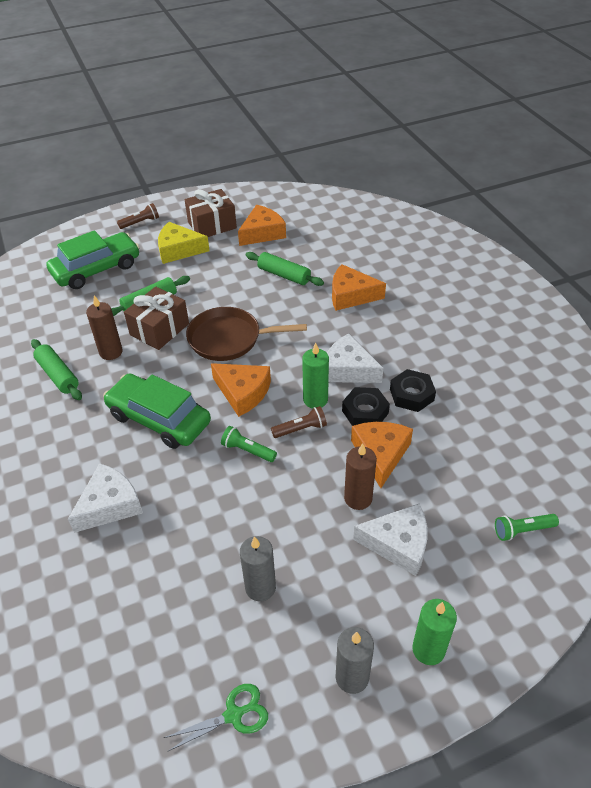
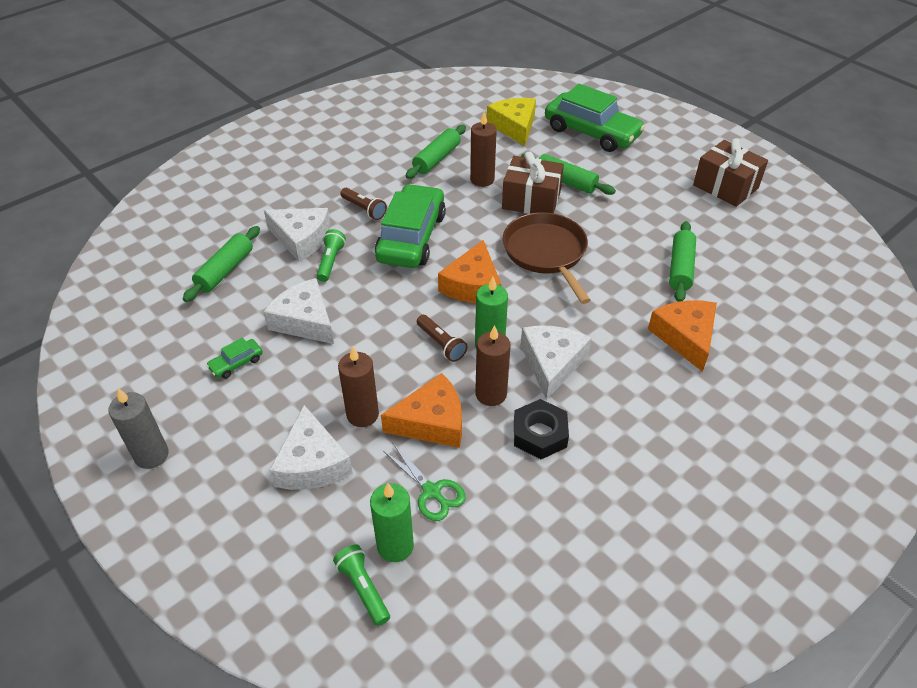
camera: 70 degrees right, 0 degrees up
brown flashlight [117,203,159,229] -> brown flashlight moved to [340,188,387,220]
yellow cheese [158,222,210,264] -> yellow cheese moved to [487,98,536,146]
green scissors [164,684,268,751] -> green scissors moved to [383,444,466,521]
green flashlight [221,426,277,462] -> green flashlight moved to [316,229,346,282]
orange cheese [238,205,286,246] -> none
grey candle [240,536,276,601] -> green car [206,337,263,379]
black nut [342,387,390,426] -> brown candle [475,325,511,406]
green candle [412,599,457,665] -> green candle moved to [370,483,414,562]
none -> green rolling pin [183,226,260,302]
none -> white cheese [263,278,334,344]

